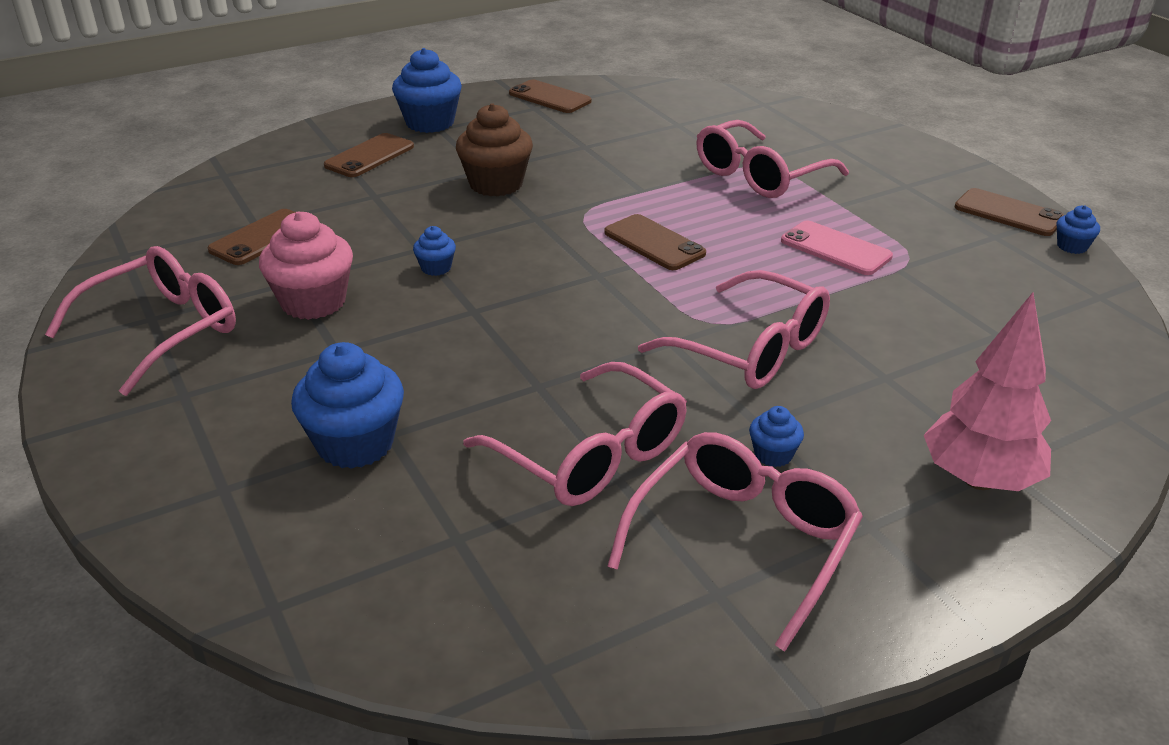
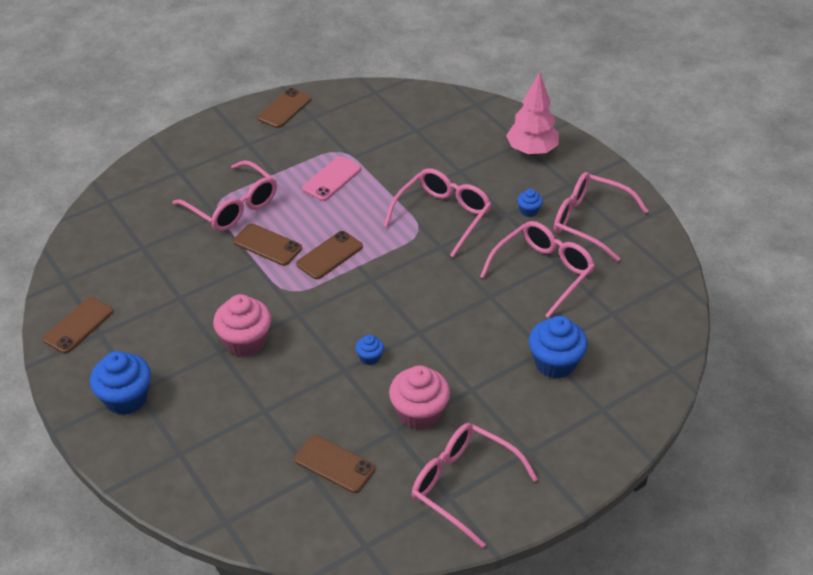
camera: 95 degrees left, 10 degrees up
brown phone [324,133,414,177] -> brown phone moved to [233,223,302,266]
brown cupcake [456,103,533,196] -> pink cupcake [213,294,271,357]
blue cupcake [1057,205,1100,254] -> none

